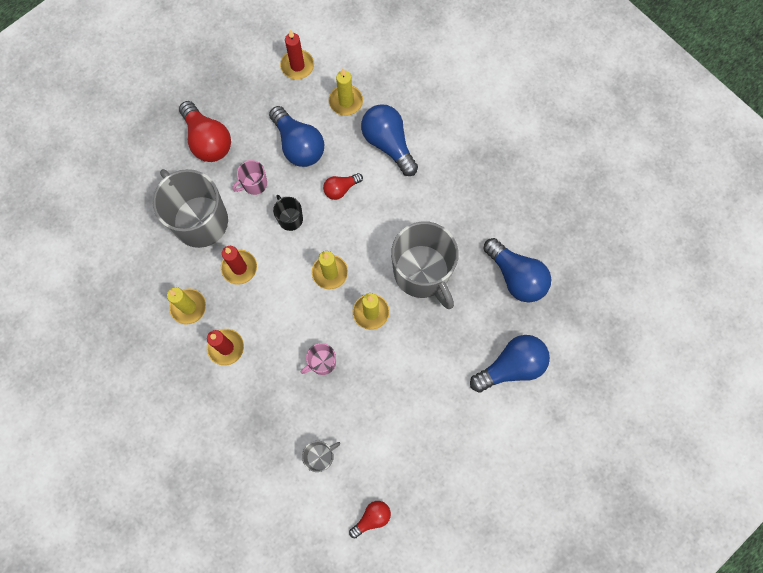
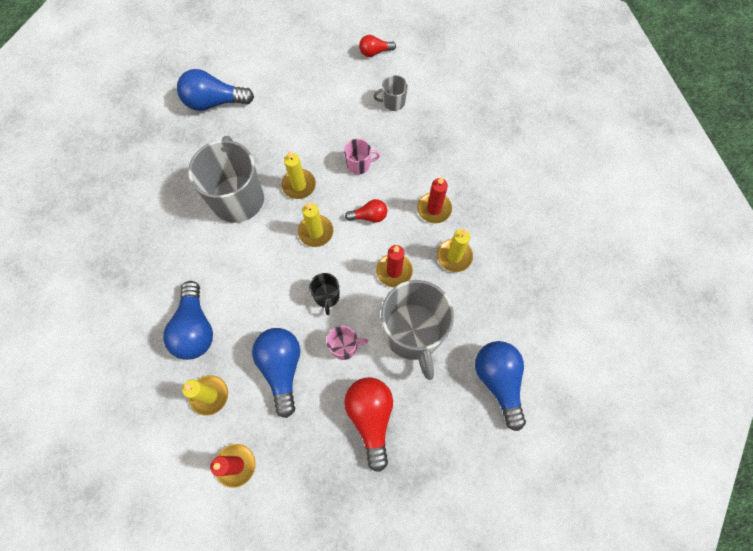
camera: 155 degrees left, 5 degrees down
red light bulb [323,173,363,200] -> red light bulb moved to [345,199,387,223]
blue light bulb [483,238,551,302] -> blue light bulb moved to [475,341,526,431]

